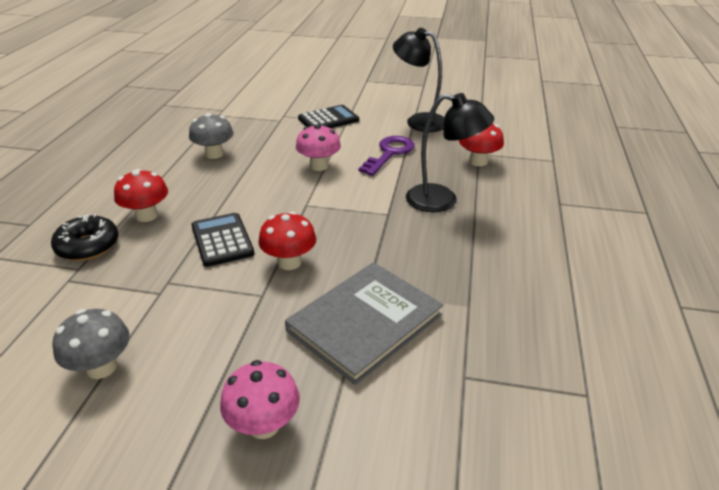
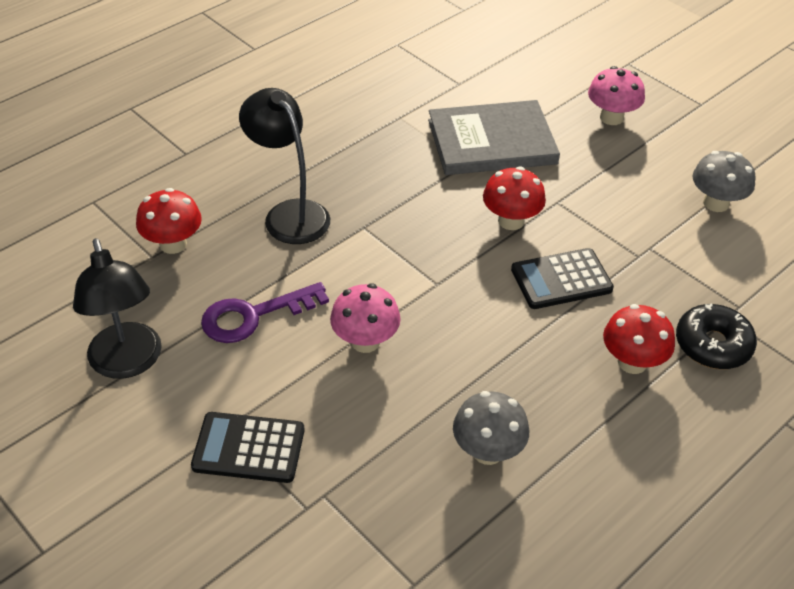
camera: 145 degrees left, 10 degrees up
black calculator [191,213,254,267] -> black calculator turned 60 degrees clockwise [511,248,614,309]

